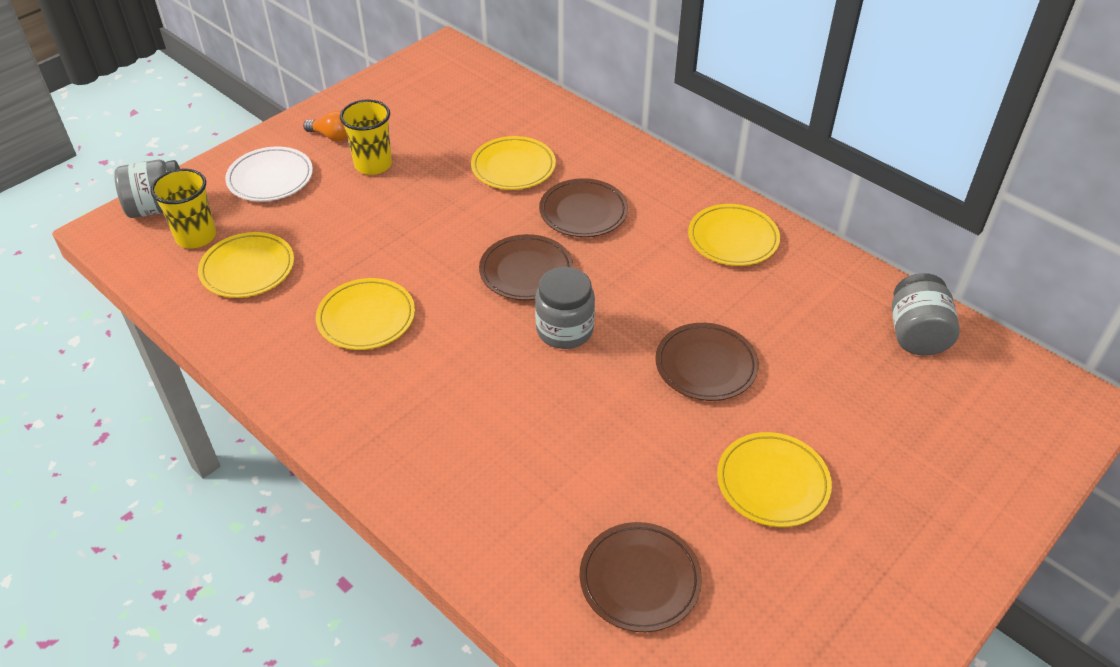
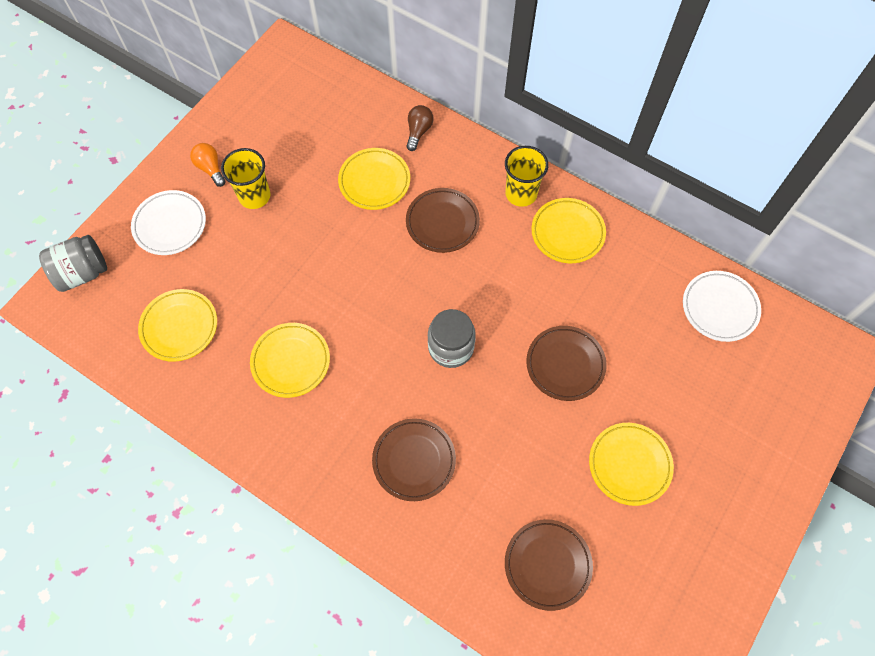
camera: 10 degrees left, 20 degrees up
yellow cup [150,169,216,248] -> yellow cup moved to [505,146,548,207]
orange light bulb [303,111,348,141] -> orange light bulb turned 135 degrees counterclockwise [190,143,226,187]
brown plate [479,234,573,300] -> brown plate moved to [372,418,456,501]
grey jar [892,273,960,356] -> white plate [683,271,761,342]
none -> brown light bulb [406,105,433,151]

